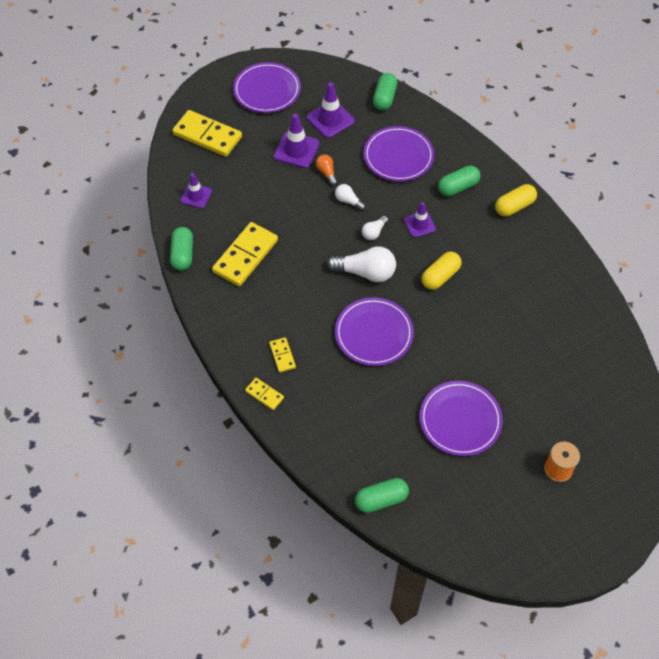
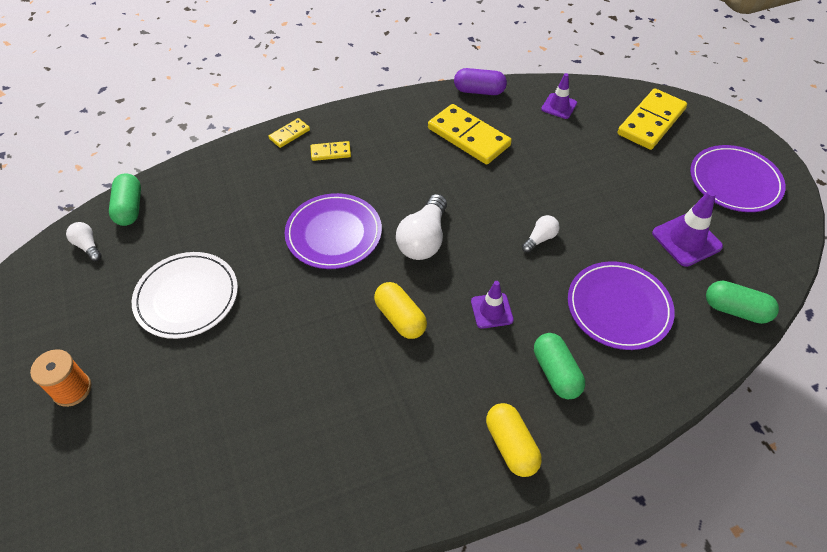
camera: 100 degrees right, 5 degrees down
green capsule [170,227,193,271] -> purple capsule [454,68,507,95]
purple traffic cone [274,114,320,168] -> none
orange light bulb [316,154,337,186] -> none
white light bulb [362,216,388,240] -> white light bulb moved to [66,222,102,261]
purple plate [420,381,503,456] -> white plate [132,252,238,339]

